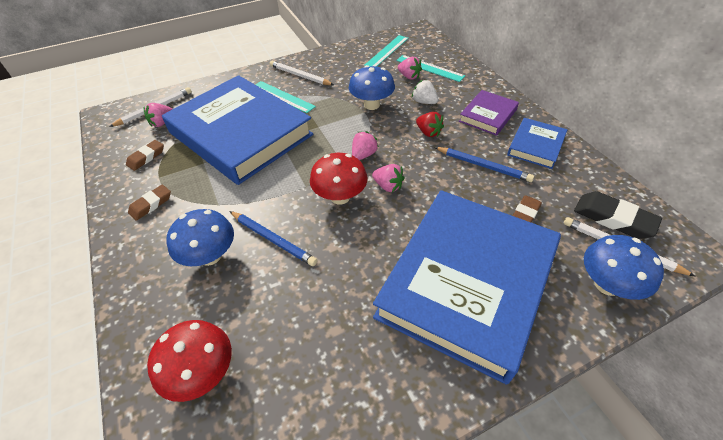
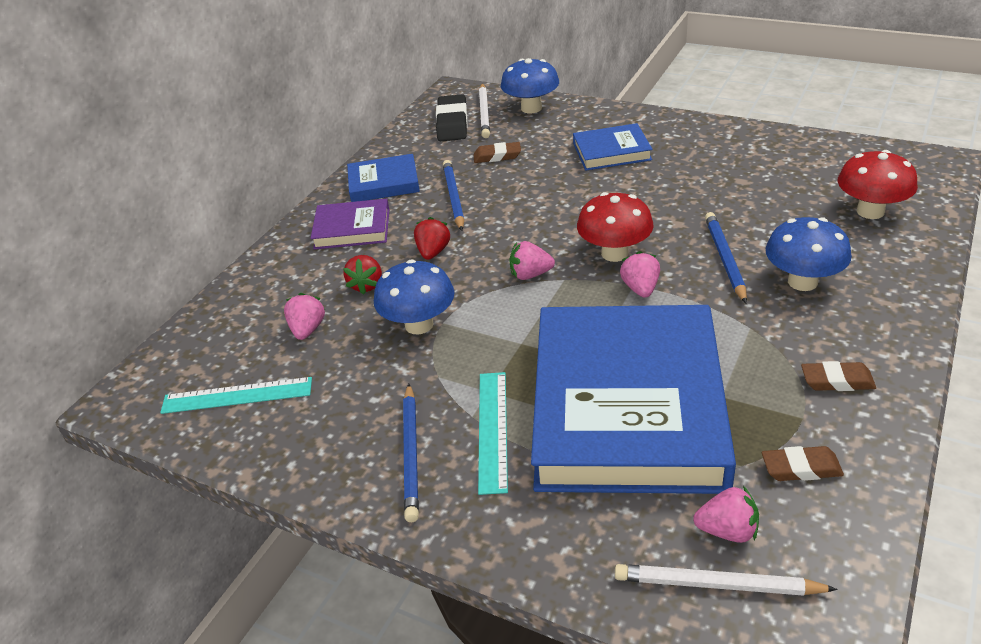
camera: 125 degrees left, 10 degrees down
white pencil [270,61,334,85] -> blue pencil [403,384,419,522]
pink strawberry [372,164,405,192] -> pink strawberry moved to [620,251,660,298]
blue book [373,190,561,385] -> blue book [573,123,653,171], size x0.44
turquoise ruler [396,55,465,82] -> none
white strawberry [412,80,438,104] -> red strawberry [343,255,382,295]

